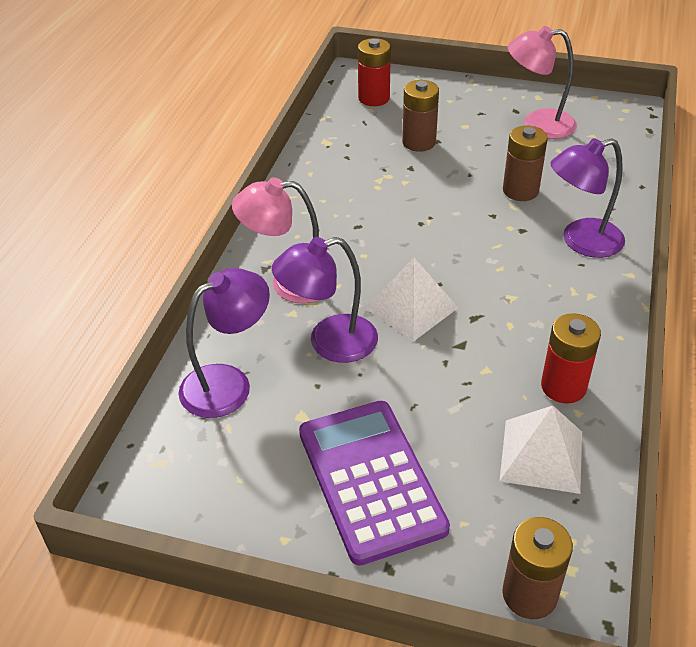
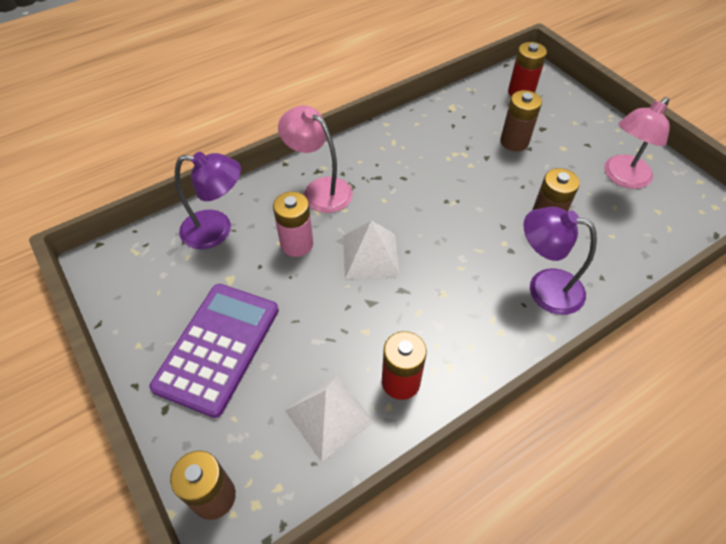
camera: 40 degrees right, 10 degrees up
purple lamp [272,237,378,363] -> pink battery [273,191,313,257]
pink lamp [508,26,577,139] -> pink lamp turned 90 degrees counterclockwise [604,97,670,189]

